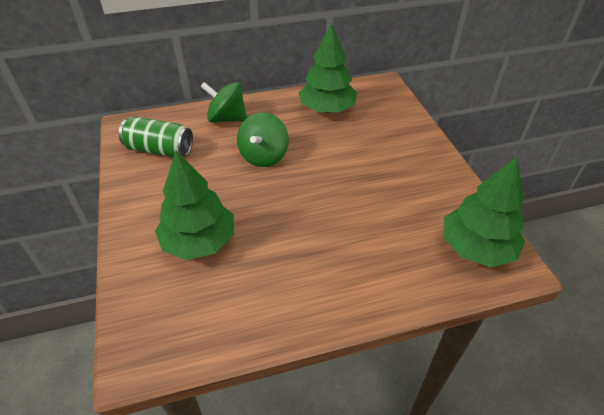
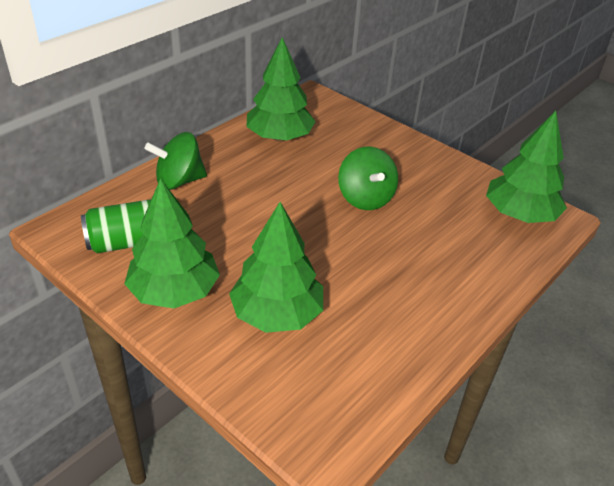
camera: 35 degrees left, 5 degrees down
green spinning top [237,112,289,167] -> green spinning top moved to [338,147,398,210]
none -> green tree [124,178,220,308]

